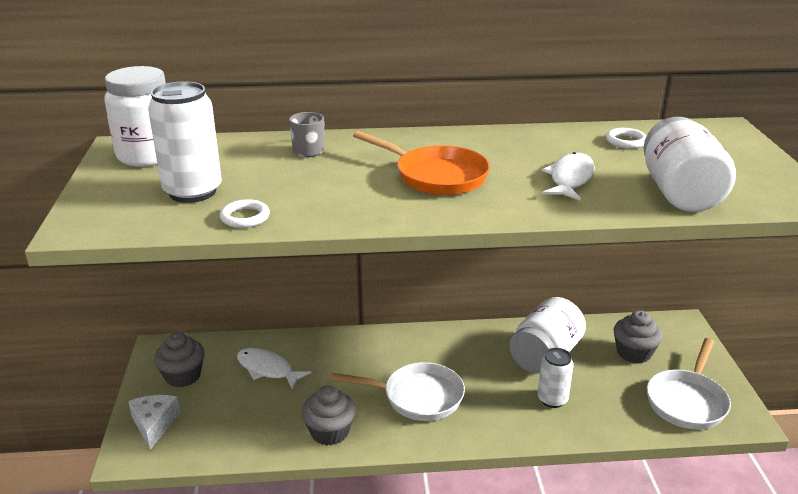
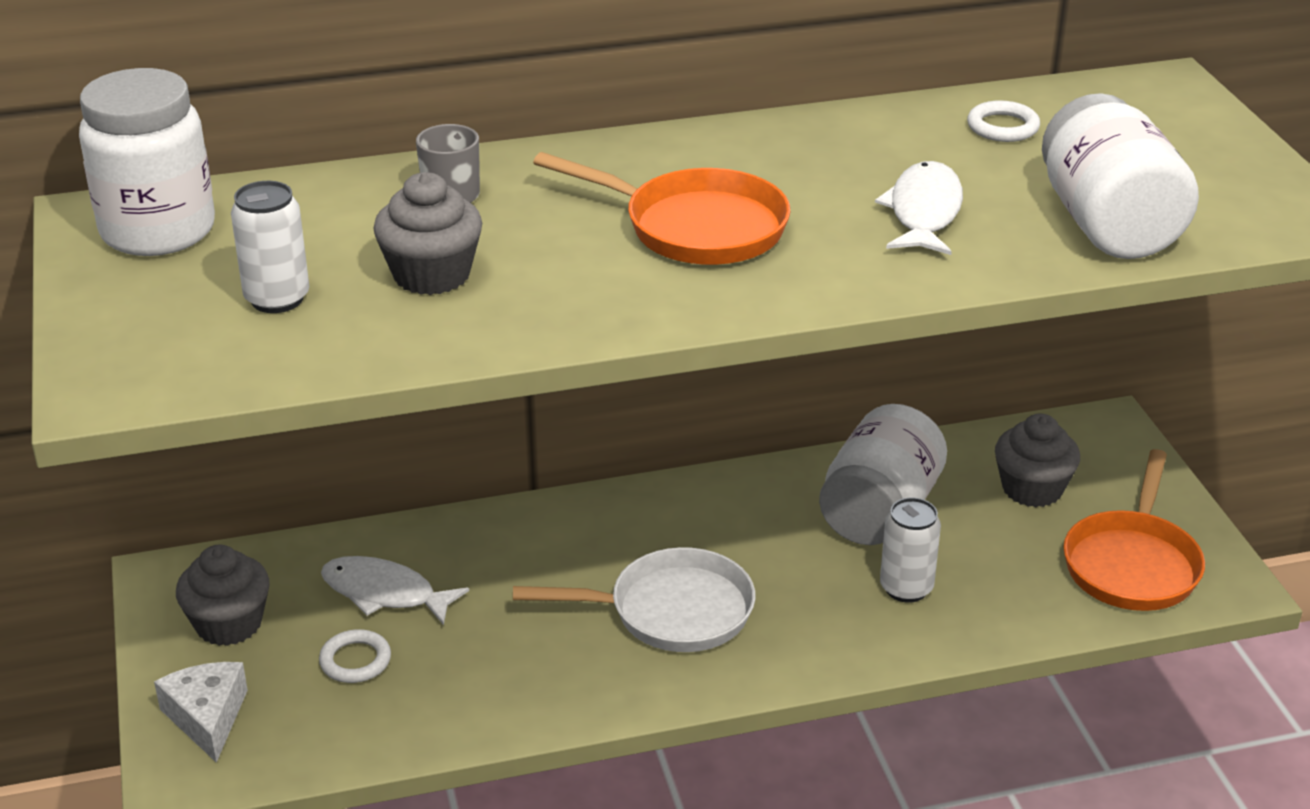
camera: 10 degrees left, 5 degrees up
white can [148,81,222,203] -> white can [231,181,309,313], size x0.63
white ring [220,199,270,228] -> white ring moved to [319,629,391,683]
grey cupcake [302,386,356,446] -> grey cupcake moved to [373,172,482,295]
white pan [647,338,731,429] -> orange pan [1063,449,1205,611]

